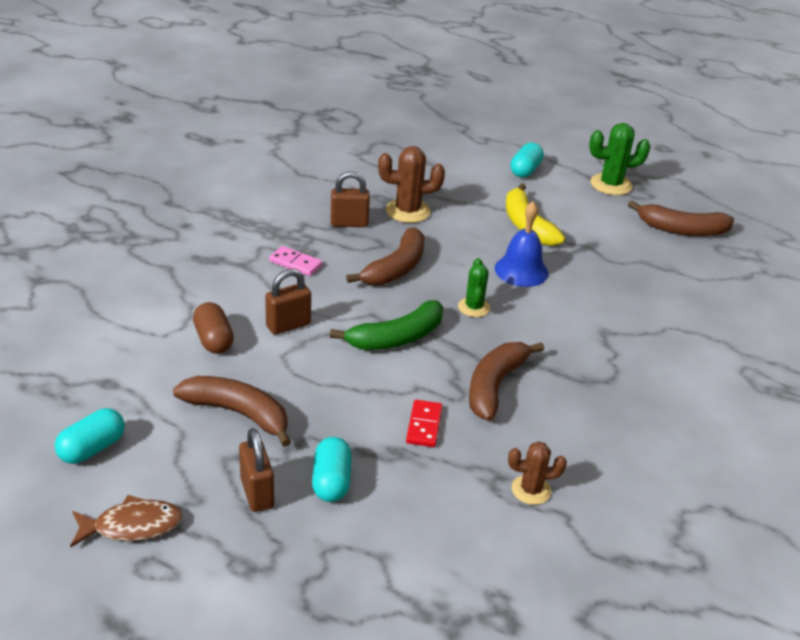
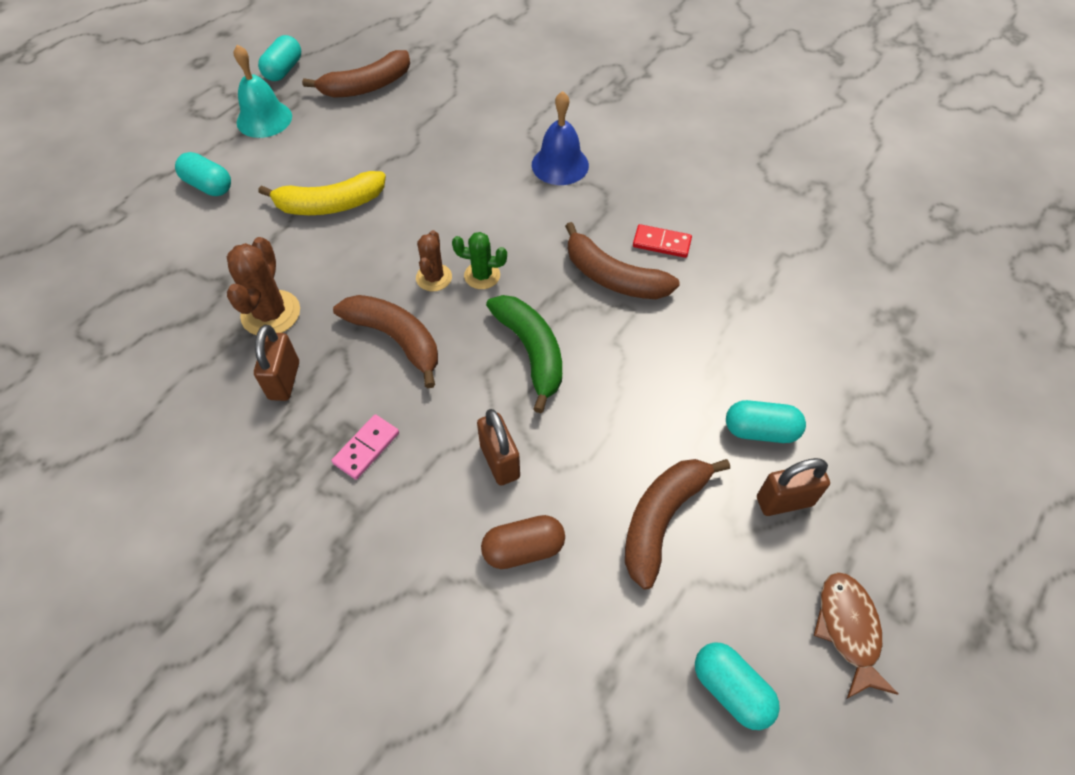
camera: 80 degrees left, 20 degrees up
red domino [406,400,442,447] -> red domino moved to [633,224,692,258]
blue bell [495,201,548,287] -> blue bell moved to [532,91,589,185]
brown cactus [508,442,567,505] -> brown cactus moved to [416,230,452,291]
green cactus [589,123,651,195] -> turquoise bell [234,45,292,138]
brown banana [628,201,734,236] -> brown banana turned 45 degrees clockwise [302,50,410,98]
none -> turquoise capsule [258,35,301,81]

